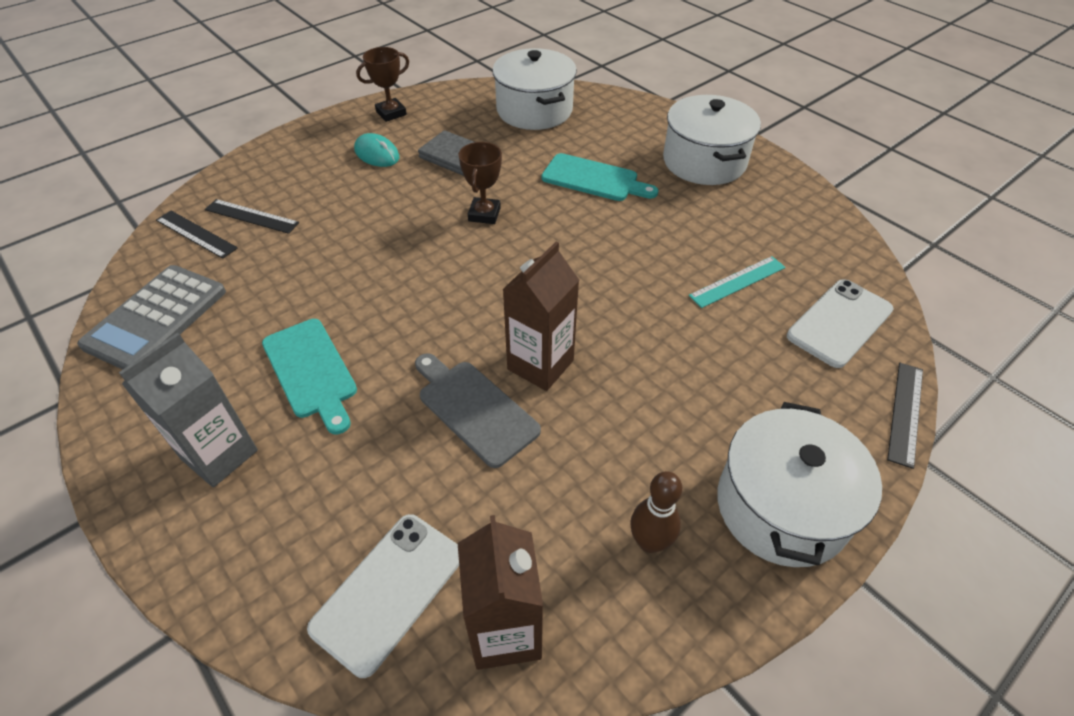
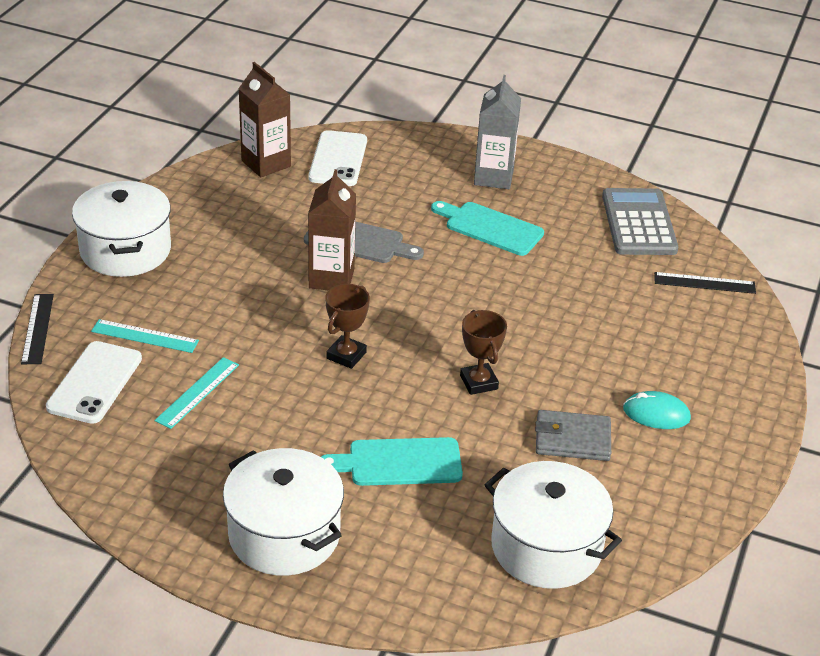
camera: 150 degrees right, 10 degrees down
black ruler [205,199,299,234] -> none
brown trophy [356,47,409,122] -> brown trophy moved to [325,284,370,369]
brown bowling pin [630,471,682,553] -> none
none -> turquoise ruler [91,319,199,353]

